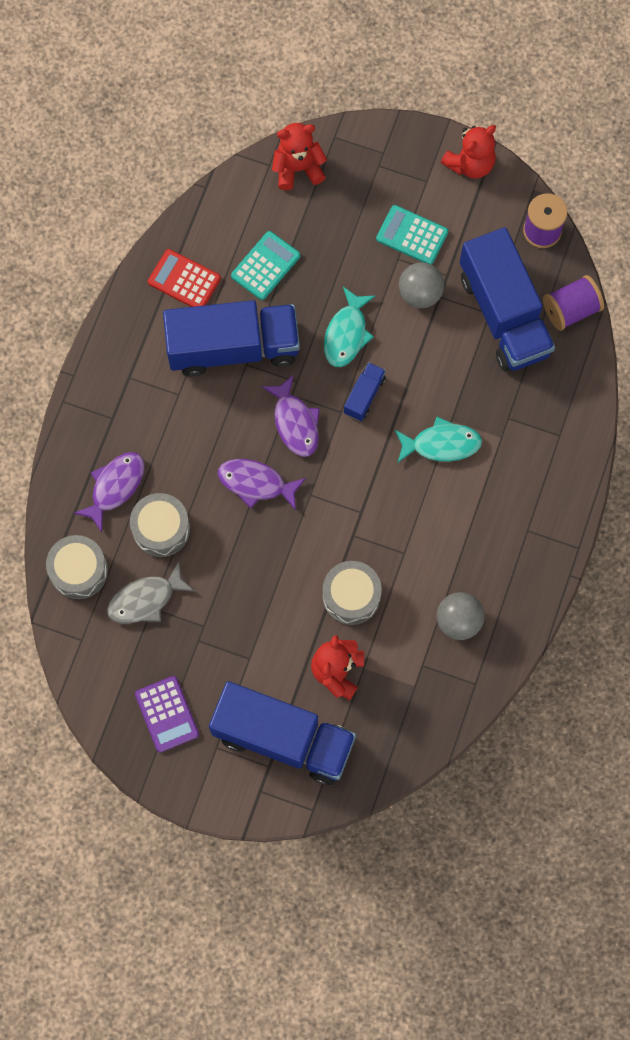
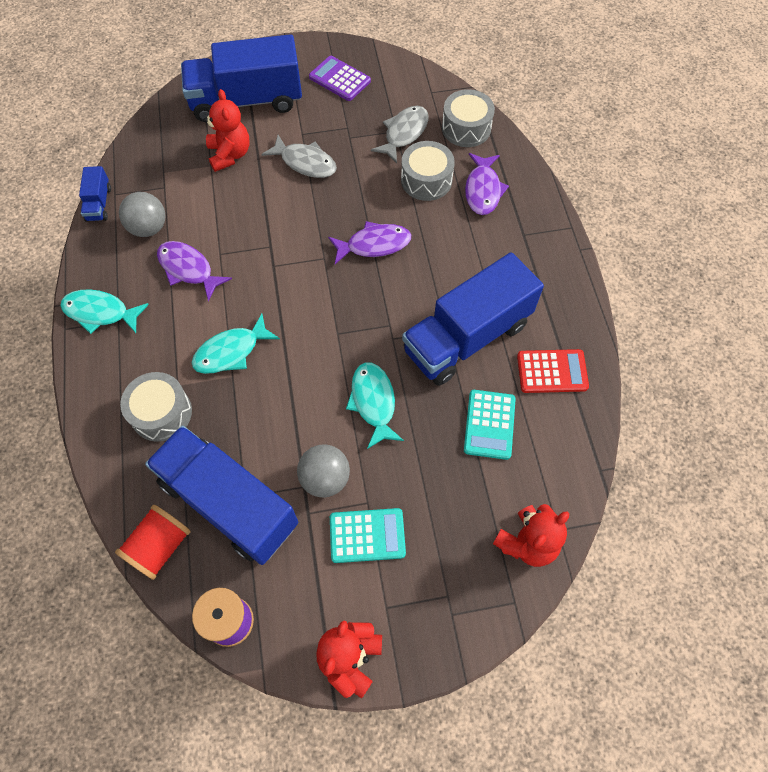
camera: 150 degrees right, 10 degrees down
purple fish [262,375,320,457] -> purple fish moved to [157,241,232,301]
grey drum [322,561,382,625] -> grey drum moved to [120,372,192,442]
blue truck [344,362,386,421] -> blue truck moved to [79,166,111,222]
purple spool [543,275,604,331] -> red spool [115,504,191,580]
none -> turquoise fish [60,289,149,334]
none -> grey fish [261,135,337,178]

